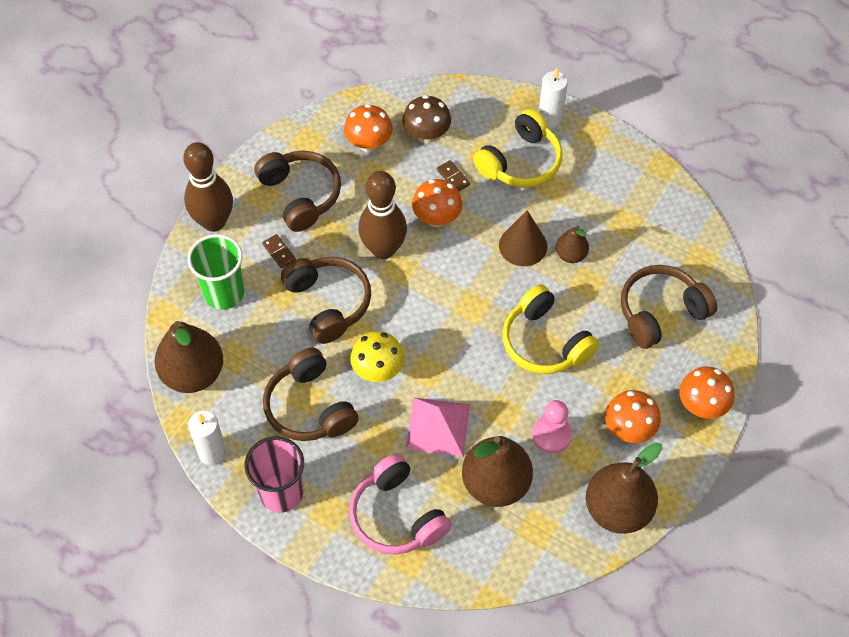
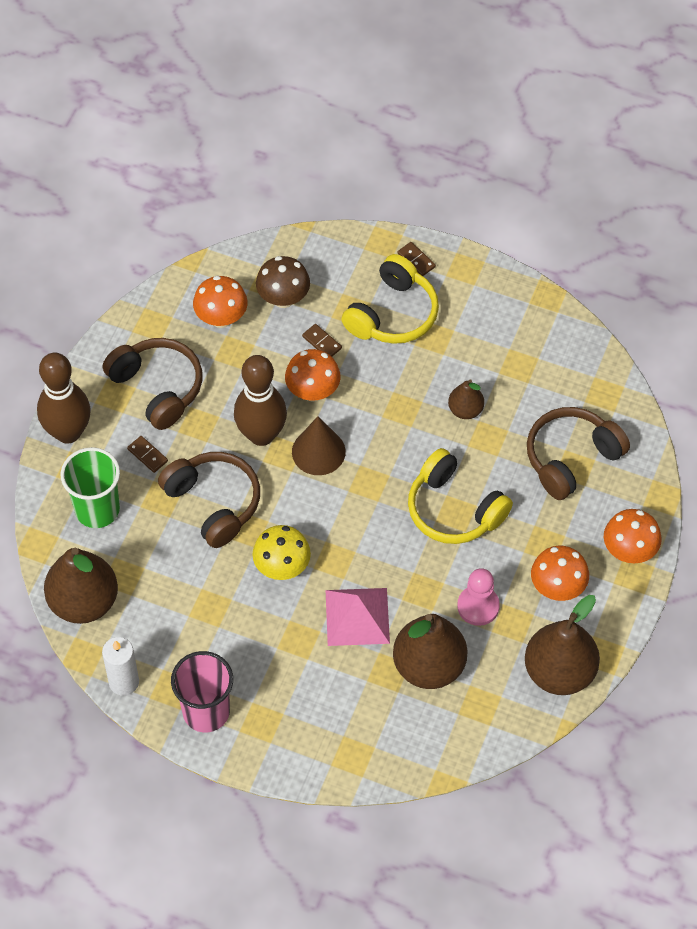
camera: 10 degrees left, 0 degrees up
brown headphones [263,348,359,441] -> none
pink headphones [349,454,452,554] -> none
brown cone [499,210,547,266] -> brown cone moved to [292,416,346,475]
white candle [539,68,568,129] -> brown domino [398,242,436,276]

